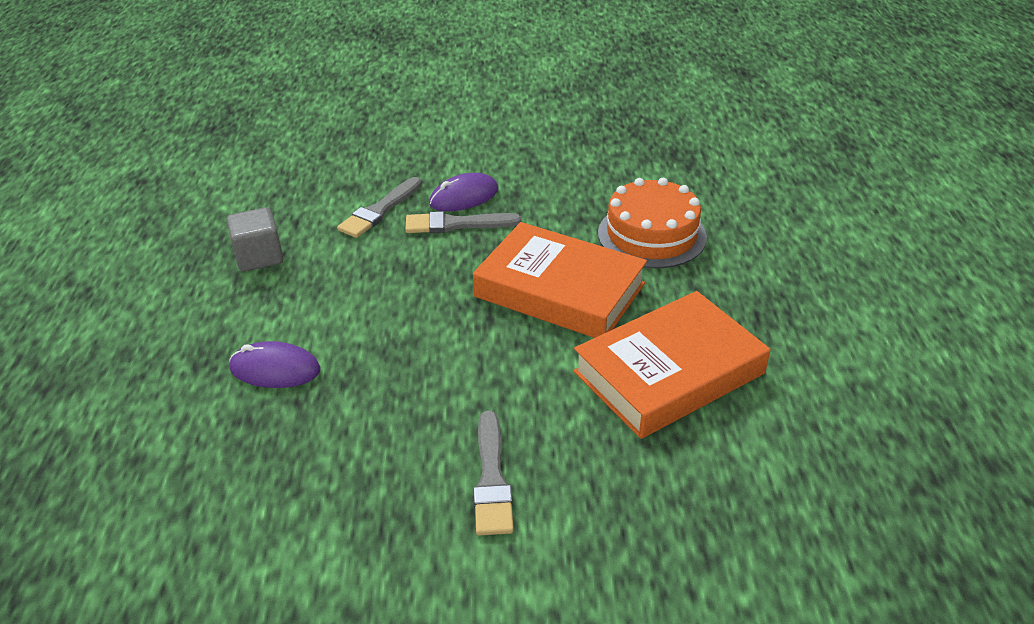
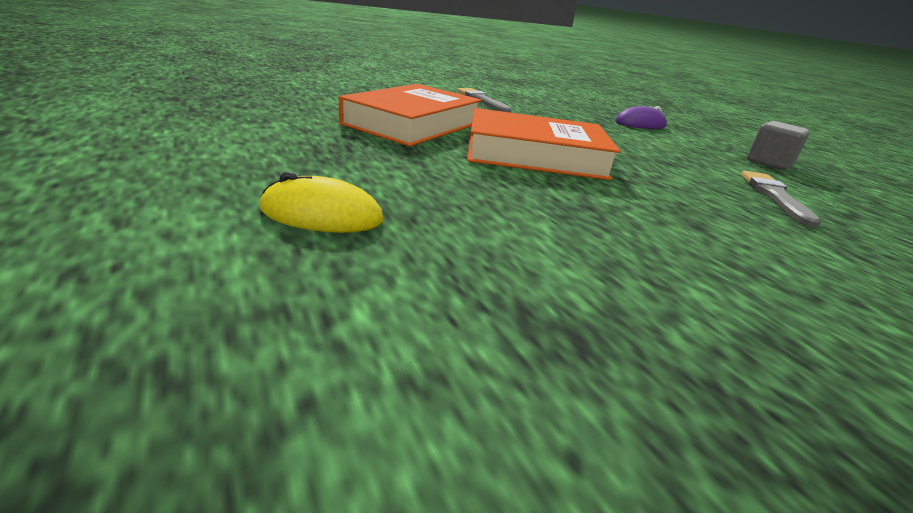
camera: 150 degrees right, 10 degrees down
grey brush [405,211,521,233] -> none
purple mouse [429,173,499,212] -> none
orange cake [598,178,707,268] -> none
none -> yellow mouse [259,172,383,233]

